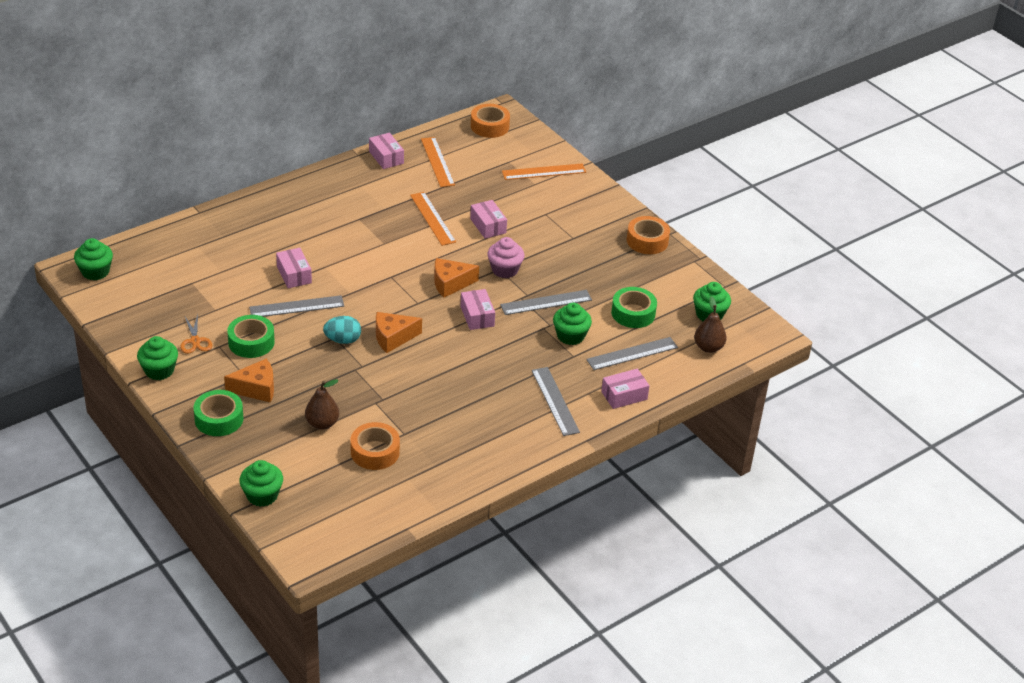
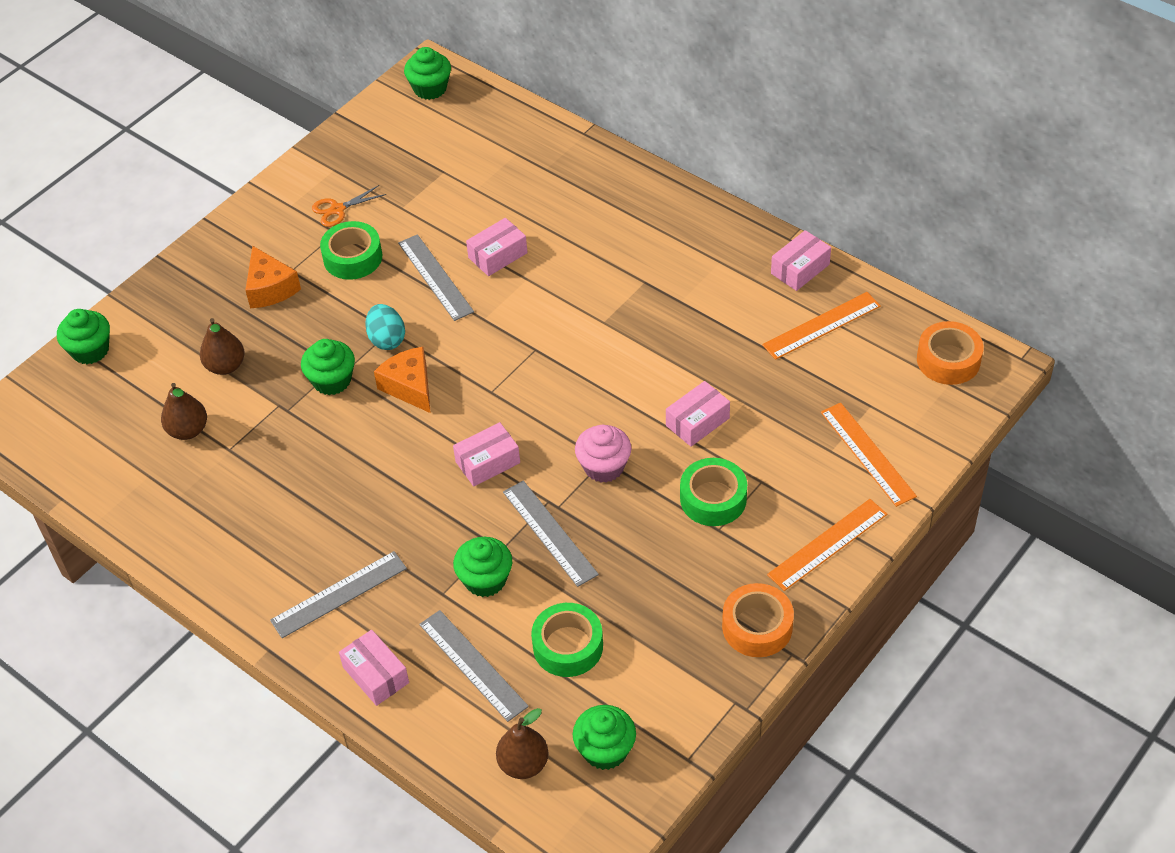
camera: 80 degrees right, 10 degrees up
green cupcake [137,336,178,380] -> green cupcake moved to [301,339,355,395]
green tape [193,390,244,436] -> green tape moved to [680,458,747,526]
orange tape [351,422,400,470] -> brown pear [161,383,207,440]
orange ruler [410,192,456,246] -> orange ruler moved to [767,499,887,591]
orange cheese [434,258,479,298] -> none

